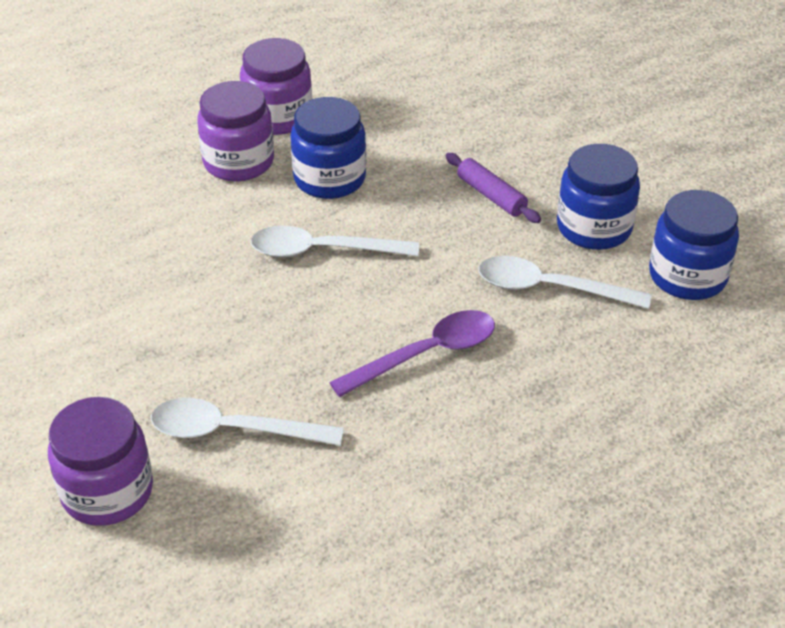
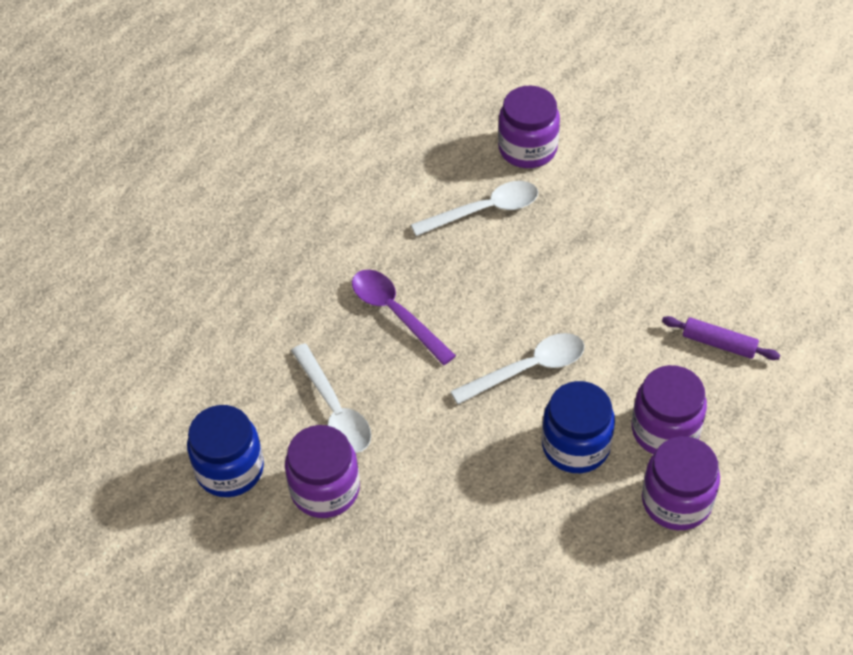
camera: 155 degrees right, 10 degrees up
purple spoon [329,310,495,397] -> purple spoon turned 105 degrees clockwise [352,270,456,365]
purple rolling pin [446,153,541,223] -> purple rolling pin moved to [662,316,780,360]
white spoon [479,256,651,309] -> white spoon turned 75 degrees clockwise [291,343,371,453]
blue jar [557,144,640,250] -> purple jar [285,425,360,518]

